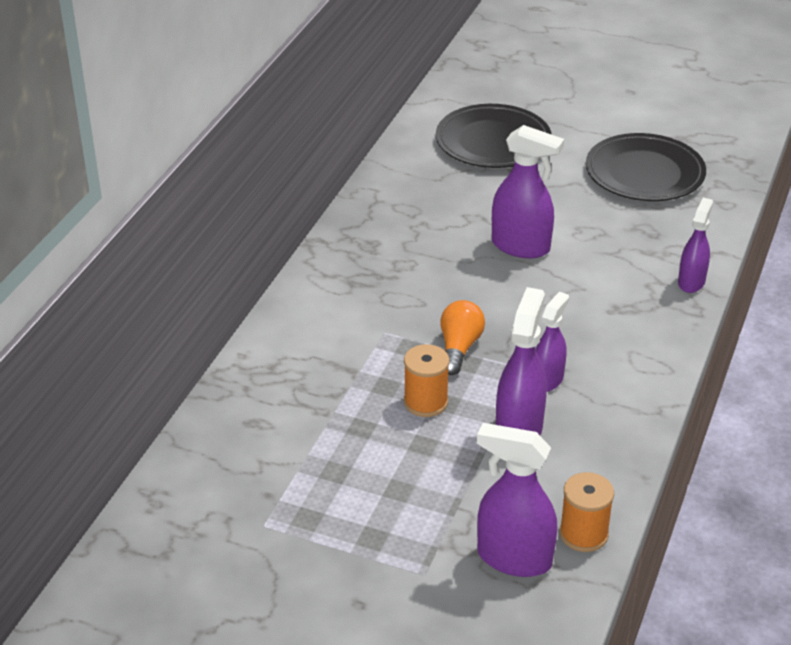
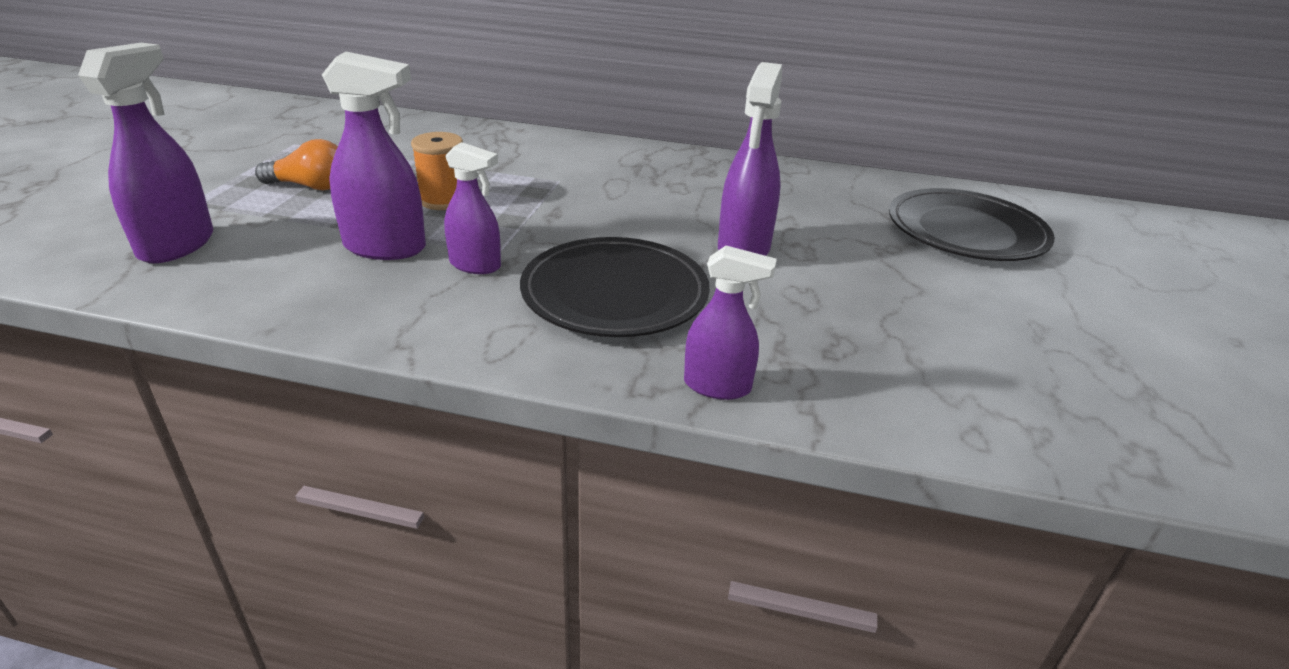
camera: 80 degrees right, 5 degrees down
orange light bulb [440,300,485,375] -> orange light bulb moved to [255,139,338,190]
orange spool [560,472,614,552] -> none
black plate [586,133,706,201] -> black plate moved to [520,237,710,337]

